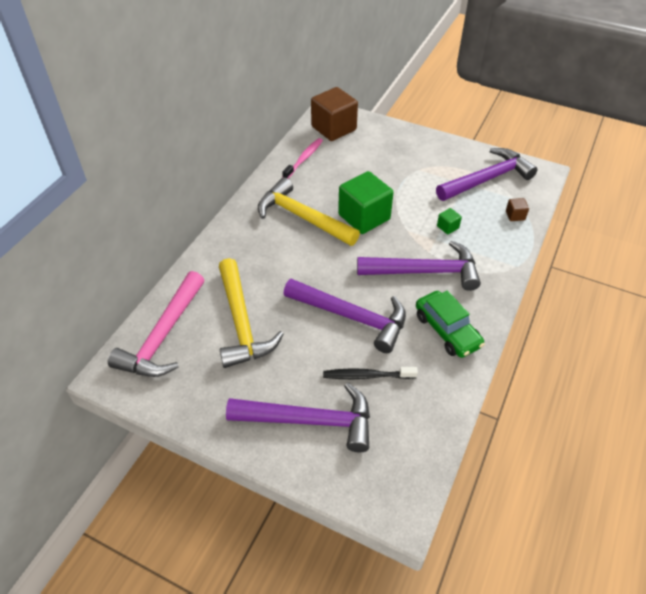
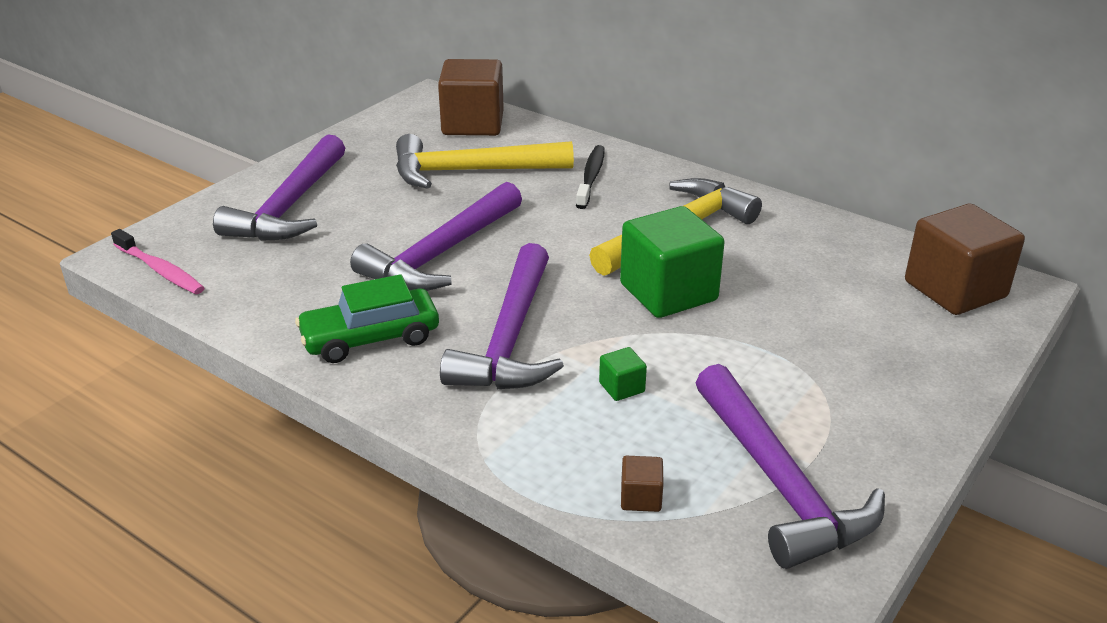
camera: 100 degrees right, 15 degrees down
pink hammer [108,271,204,377] -> brown cube [438,59,504,136]
pink toothbrush [282,138,323,178] -> pink toothbrush moved to [111,229,205,294]
black toothbrush [323,367,418,379] -> black toothbrush moved to [576,145,605,209]

